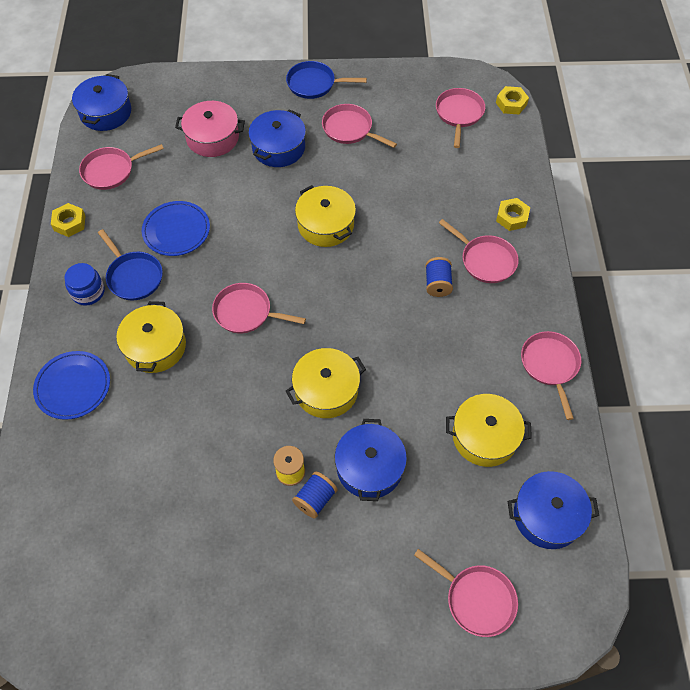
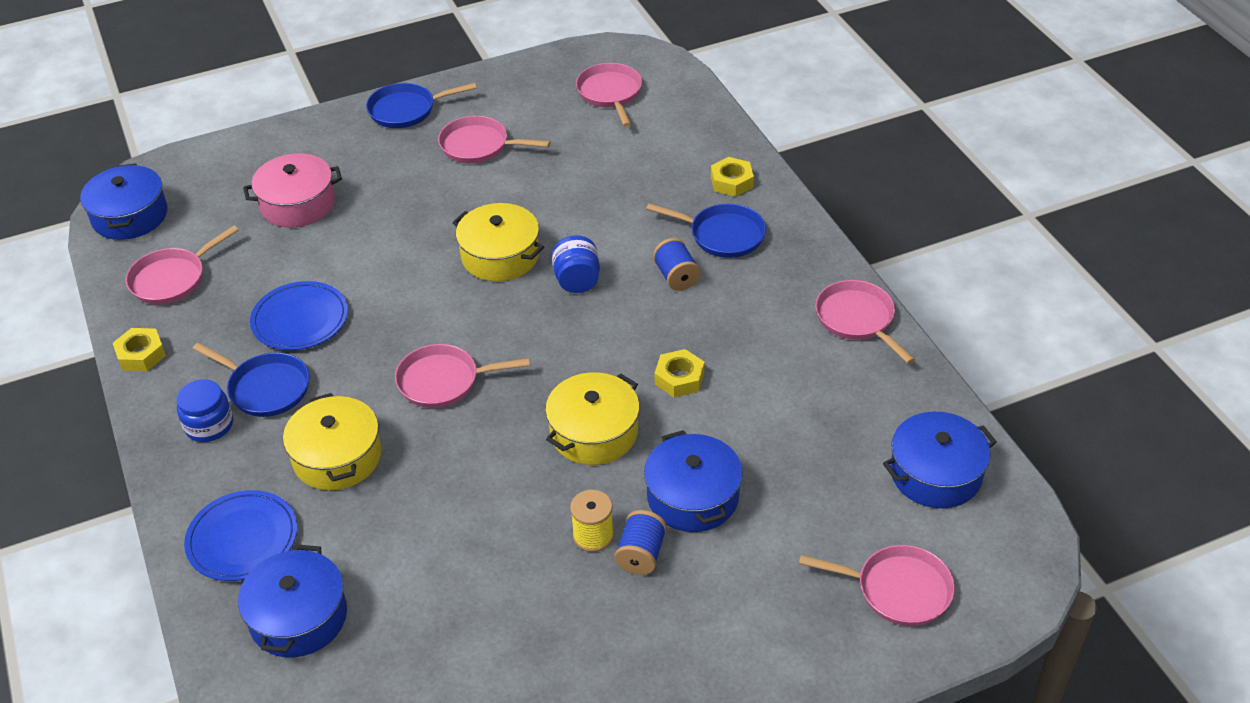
camera: 20 degrees left, 15 degrees down
blue pot [249,109,306,167] -> blue pot moved to [238,544,347,657]
pink pan [439,219,519,283] -> blue pan [646,203,766,258]
yellow pot [446,394,532,467] -> none
yellow nut [496,86,529,114] -> yellow nut moved to [655,349,704,397]
none -> blue jar [552,235,600,293]

